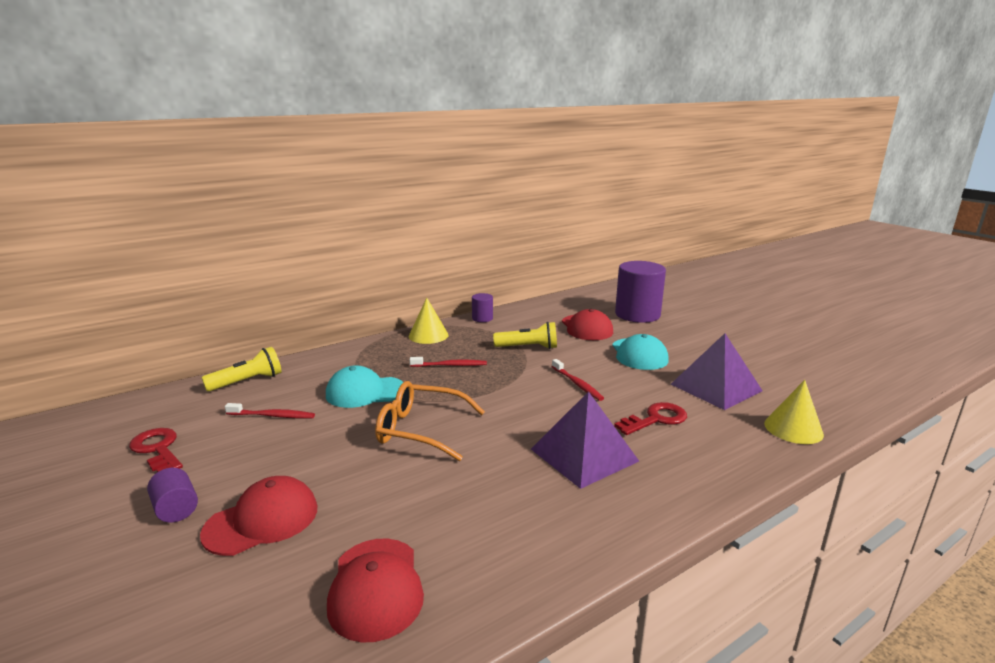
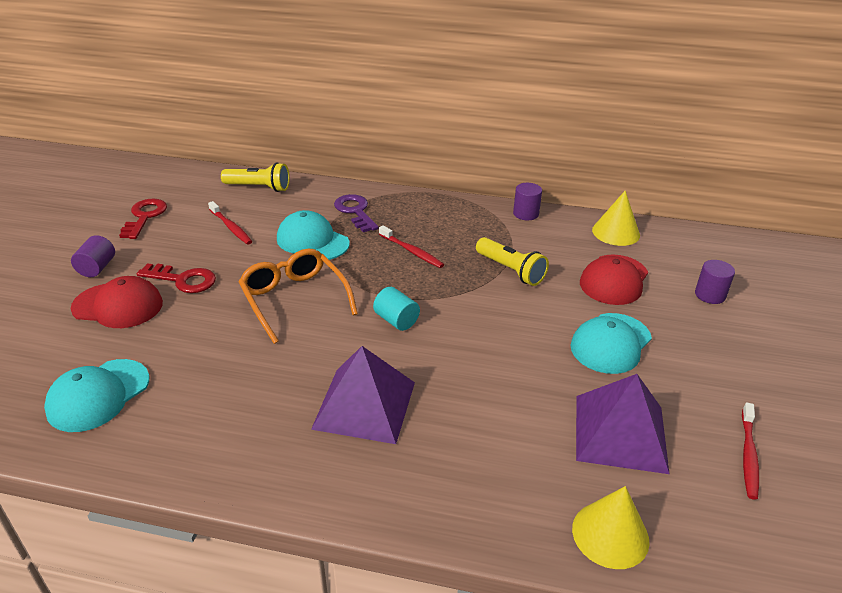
camera: 45 degrees right, 15 degrees up
red cap [327,539,424,643] -> turquoise cap [44,359,149,432]
yellow cone [409,298,449,344] -> yellow cone moved to [592,191,640,246]
red toothbrush [552,359,604,401] -> red toothbrush moved to [742,402,759,500]
red key [614,402,687,435] -> red key moved to [137,263,216,293]
purple cylinder [615,261,666,323] -> purple cylinder [695,260,735,304], size x0.46
none -> purple key [334,194,379,232]
none -> turquoise cylinder [373,287,420,331]

